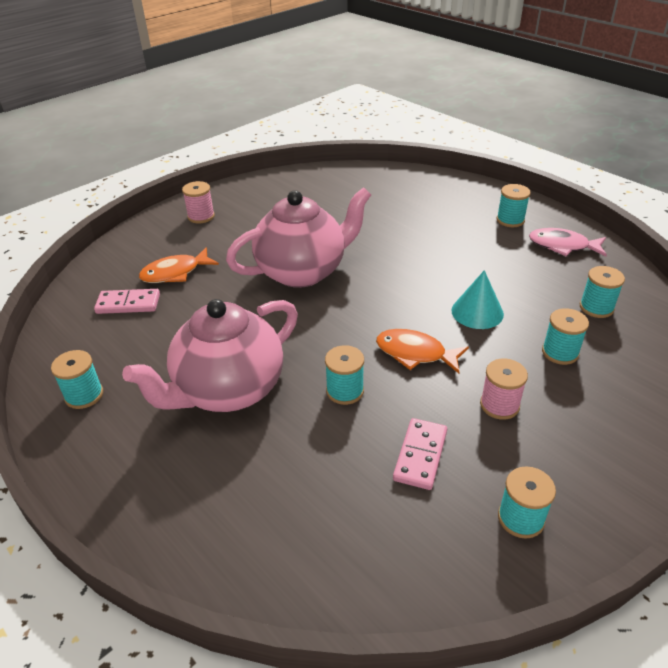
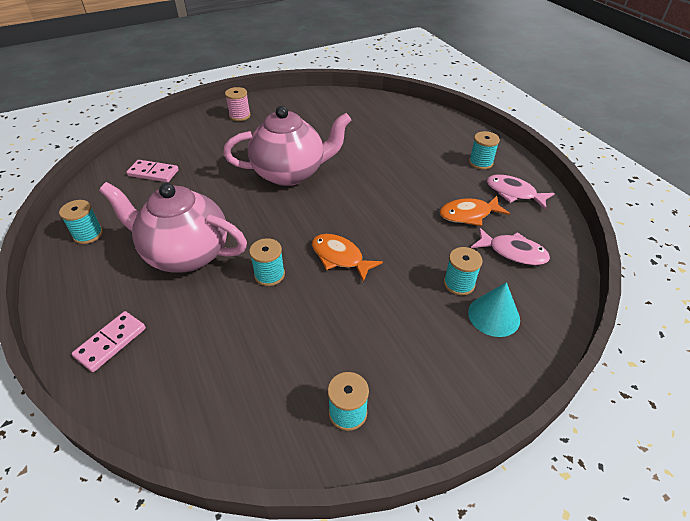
camera: 15 degrees right, 5 degrees up
pink teapot [122,299,298,412] -> pink teapot turned 45 degrees clockwise [99,182,247,273]
orange fish [139,247,219,283] -> orange fish moved to [439,196,510,226]
pink domino [393,418,447,490] -> pink domino moved to [72,311,146,372]
turquoise cone [452,270,504,329] -> turquoise cone moved to [468,282,520,337]
pink spool [480,359,528,420] -> none
turquoise spool [580,266,625,318] -> pink fish [471,227,550,266]

